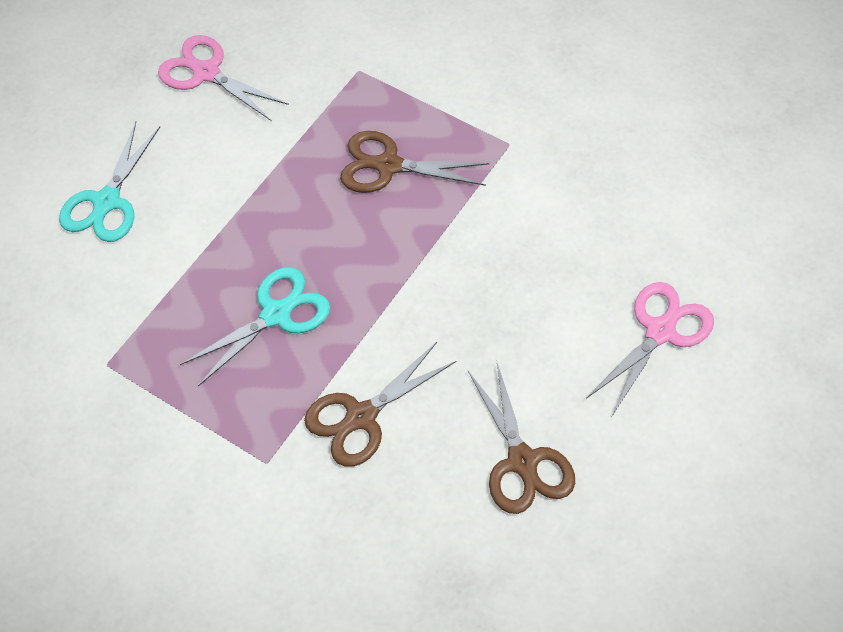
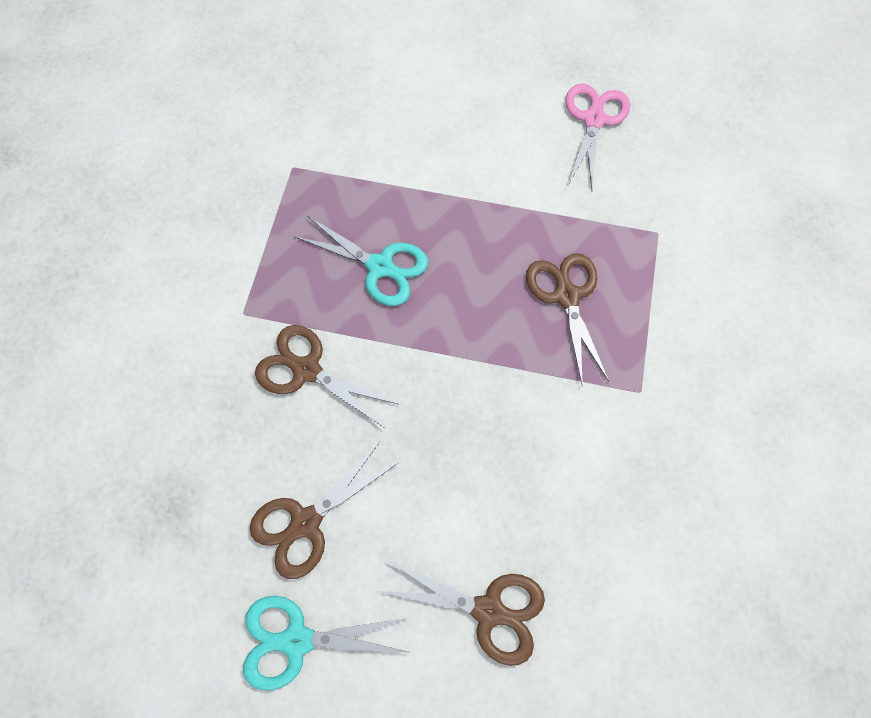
camera: 65 degrees right, 10 degrees up
turquoise scissors [59,122,160,242] -> turquoise scissors moved to [243,596,412,690]
pink scissors [586,282,714,416] -> brown scissors [378,561,545,666]

